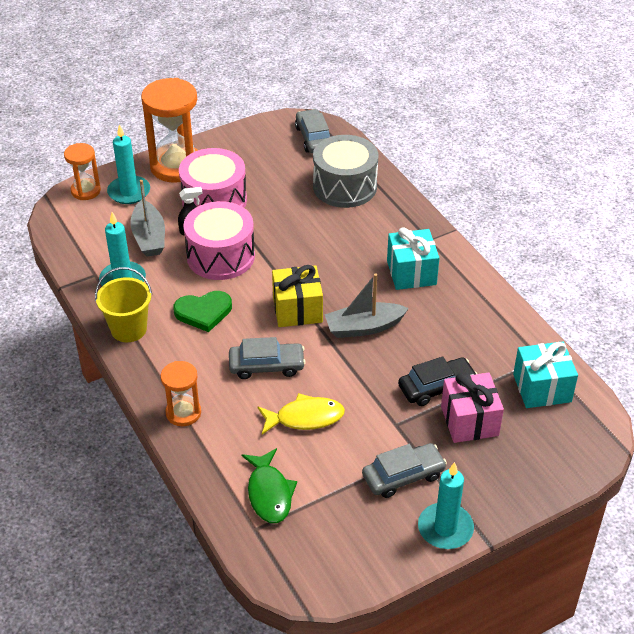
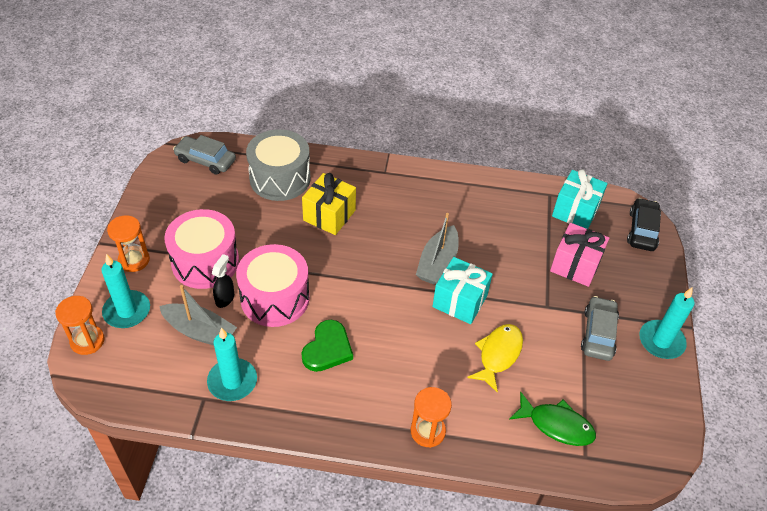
camera: 55 degrees left, 5 degrees up
yellow bucket [95,267,152,342] -> none
orange hourglass [141,78,198,183] -> orange hourglass [107,215,150,272], size x0.55
grey car [229,337,306,379] -> none
yellow gift [272,265,323,327] -> yellow gift moved to [302,173,356,235]
turquoise gift [387,227,439,290] -> turquoise gift moved to [432,257,493,324]
black car [398,357,477,406] -> black car moved to [627,198,661,251]

